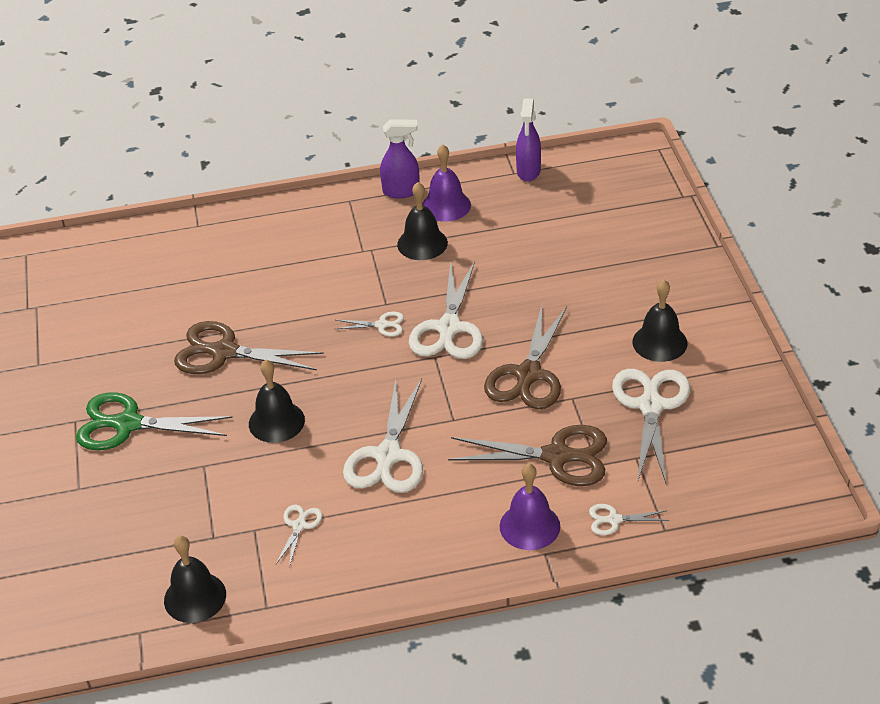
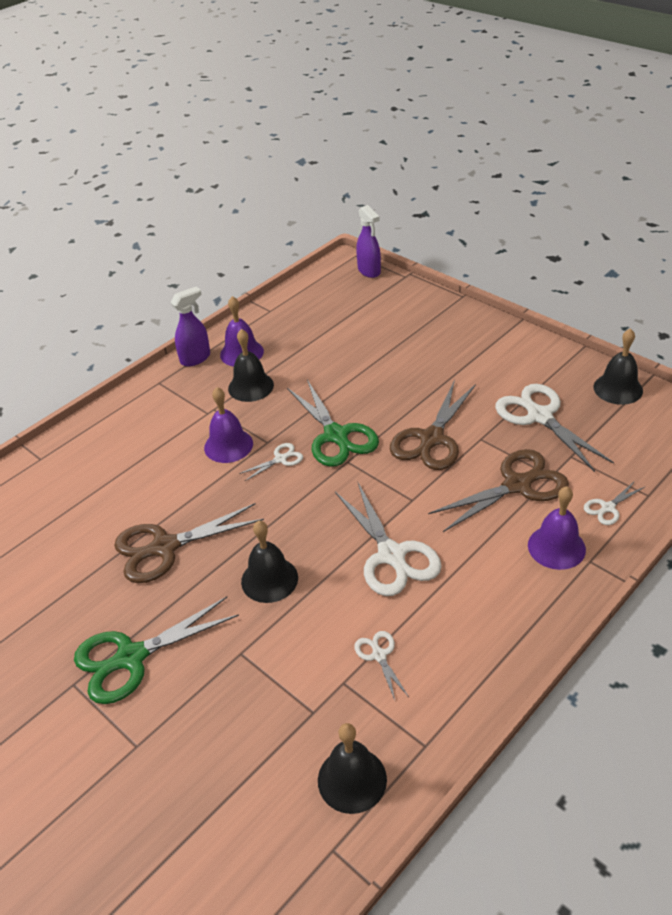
camera: 35 degrees left, 0 degrees up
white scissors [409,261,483,359] -> green scissors [287,380,379,467]
brown scissors [484,306,567,409] -> brown scissors turned 45 degrees clockwise [390,380,476,470]
purple spray bottle [516,99,541,182] -> purple spray bottle moved to [356,205,381,278]
black bell [632,280,687,362] -> black bell moved to [594,328,643,405]
none -> purple bell [204,387,253,463]

